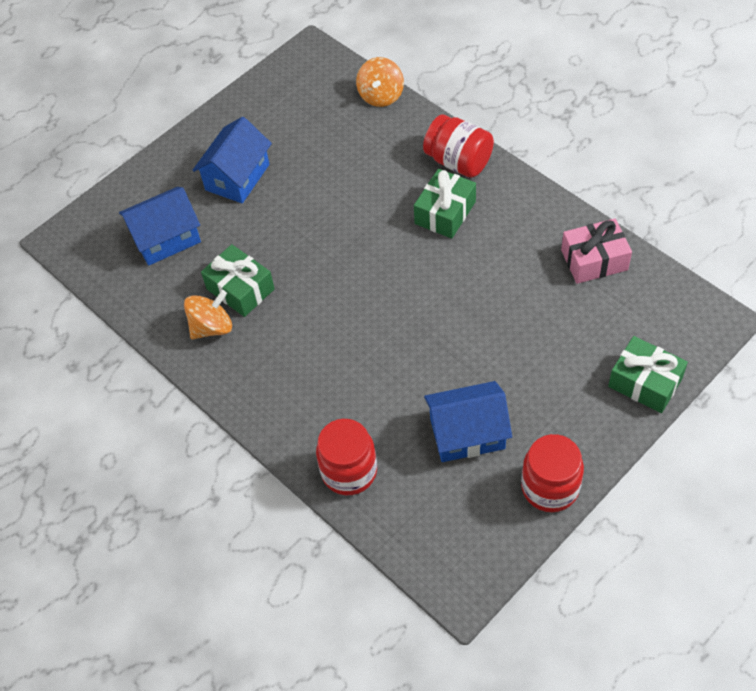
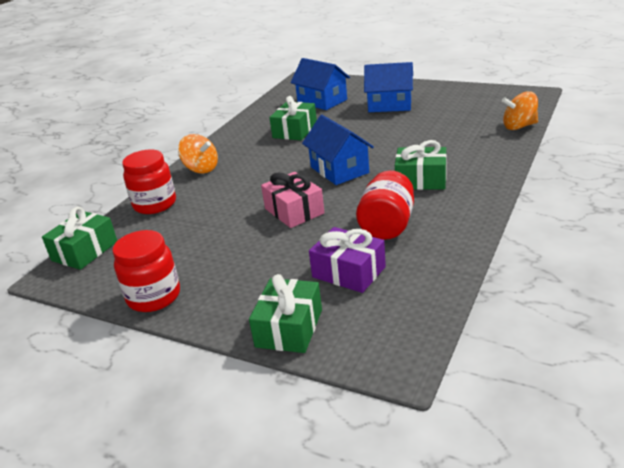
camera: 70 degrees right, 25 degrees down
orange spinning top [184,290,232,339] -> orange spinning top moved to [178,134,218,174]
red jar [423,114,494,178] -> red jar moved to [356,171,414,240]
blue house [424,381,512,462] -> blue house moved to [302,115,374,185]
pink gift [561,218,632,284] -> pink gift moved to [261,172,324,228]
none -> green gift [42,207,117,270]
none -> purple gift [309,227,386,293]

